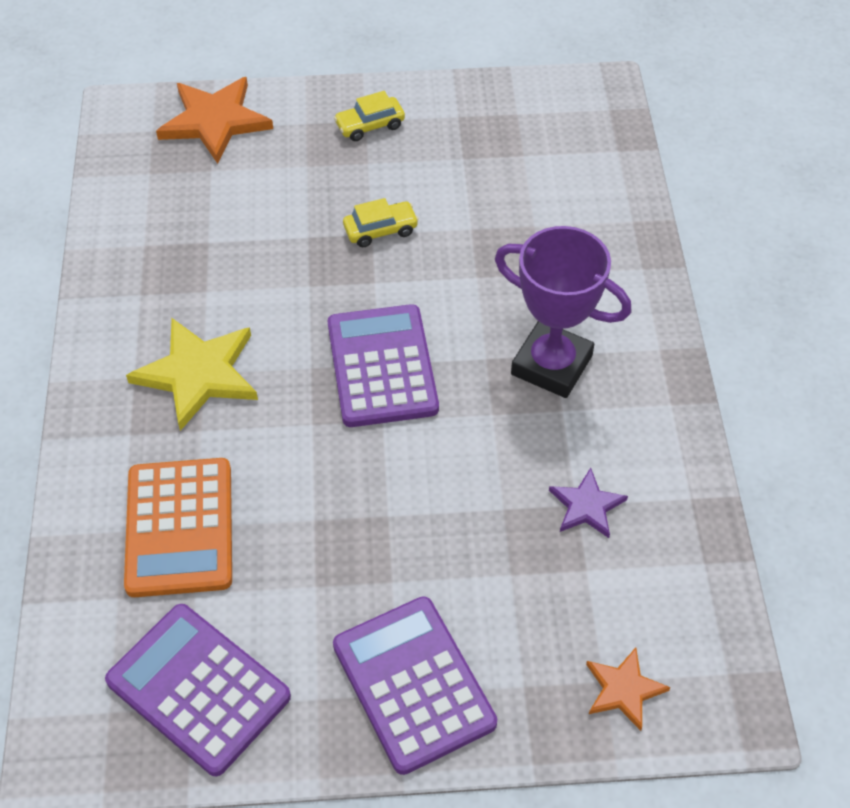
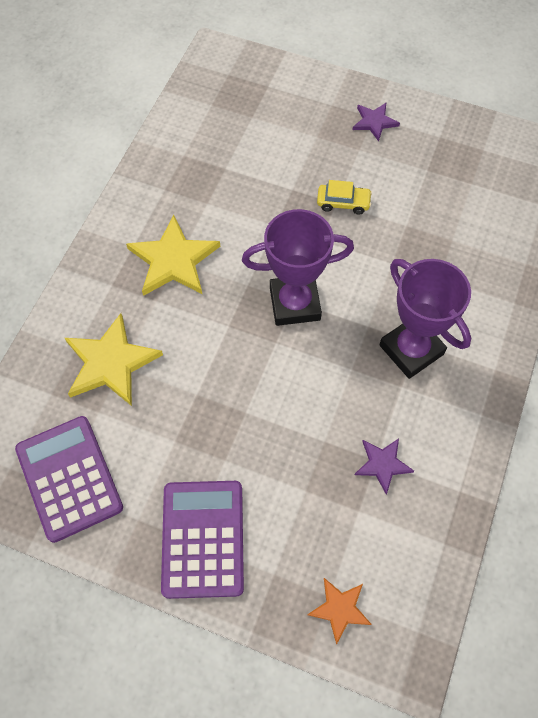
camera: 25 degrees right, 10 degrees up
orange calculator [124,458,232,597] -> yellow star [65,313,163,406]
orange star [156,77,273,164] -> none
purple calculator [328,304,439,427] -> purple trophy [242,209,354,326]
yellow car [334,91,405,141] -> purple star [353,103,400,141]

